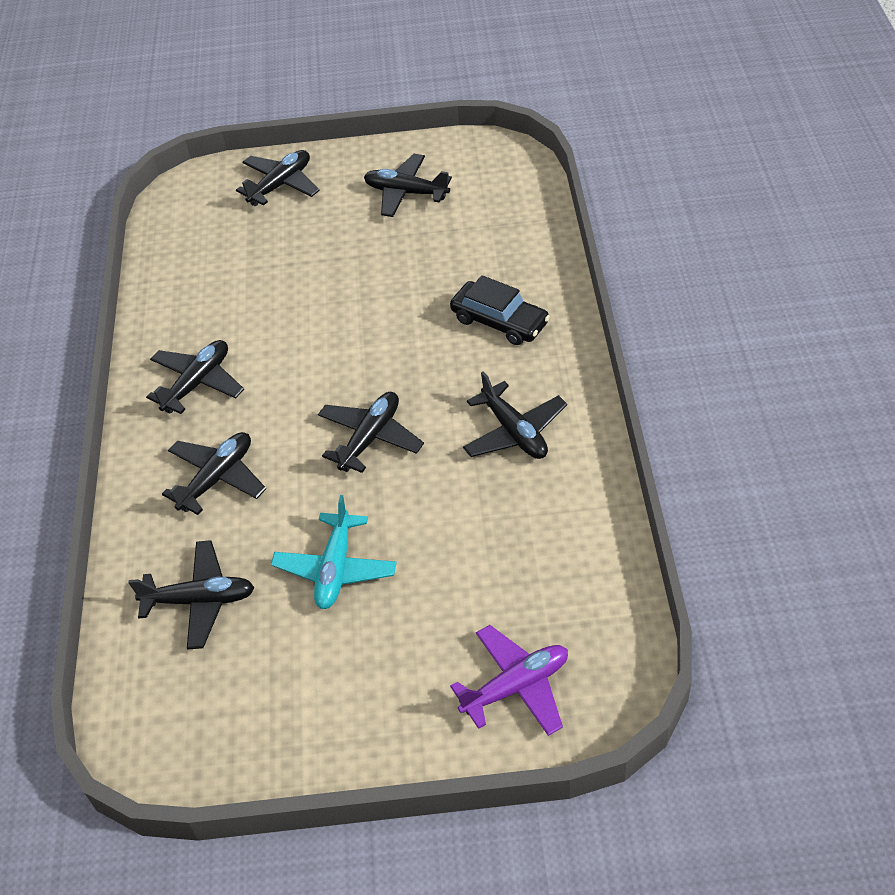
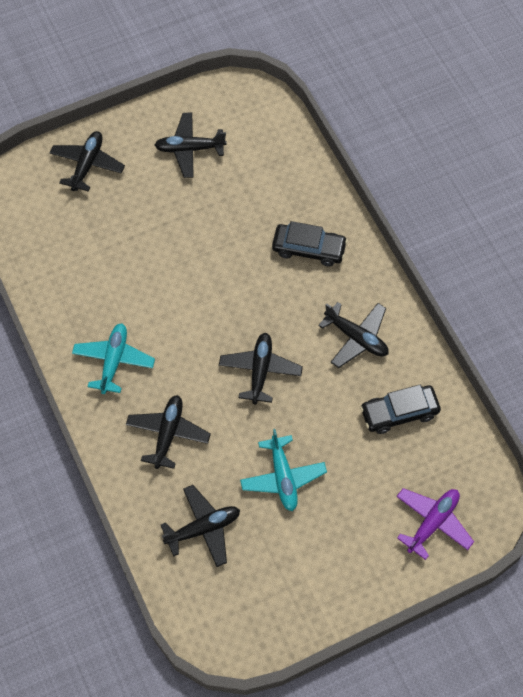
camera: 25 degrees left, 15 degrees up
black plane [146,340,244,414] -> turquoise plane [72,323,155,394]
none -> black car [360,385,441,434]

